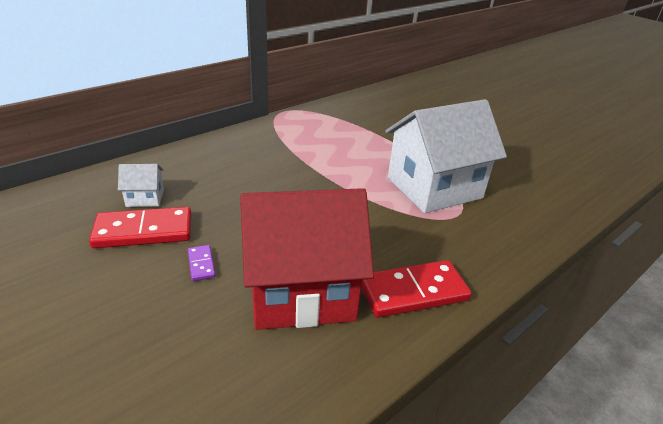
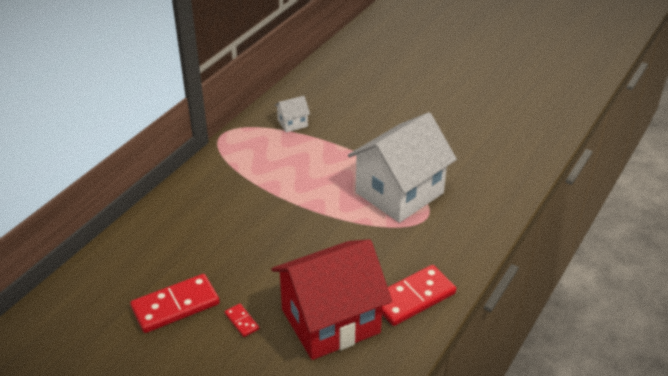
camera: 15 degrees left, 5 degrees up
white house [118,164,164,207] -> white house moved to [274,96,310,132]
purple domino [188,245,216,281] -> red domino [225,304,259,337]

